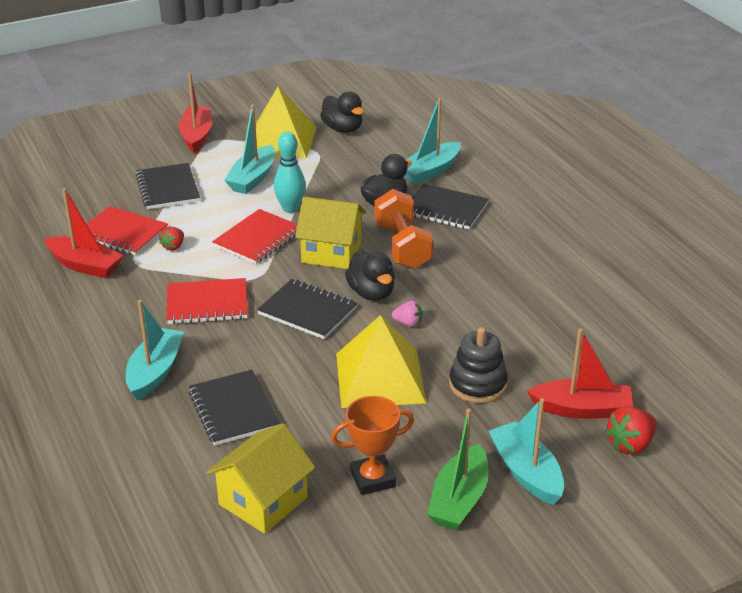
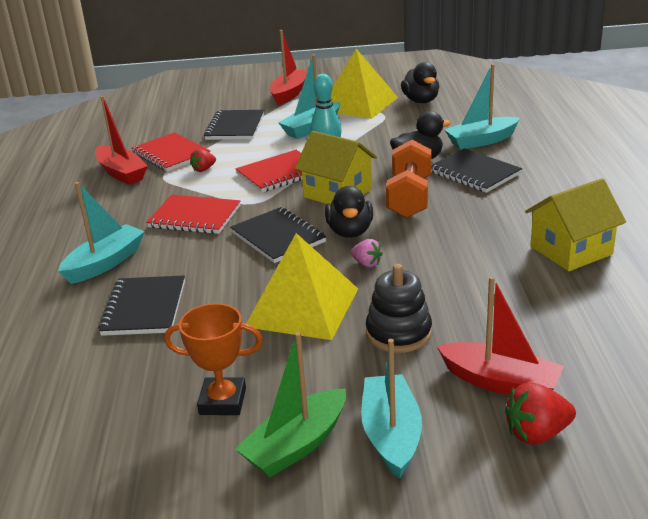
camera: 25 degrees right, 5 degrees down
yellow house [207,423,315,534] -> yellow house moved to [525,178,626,271]

